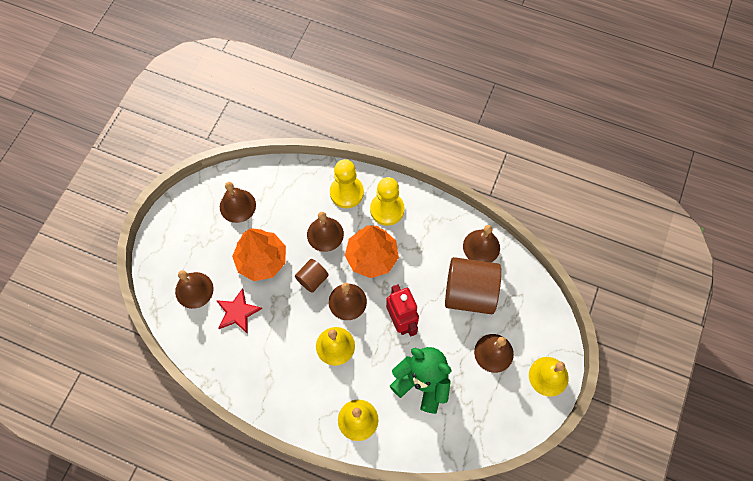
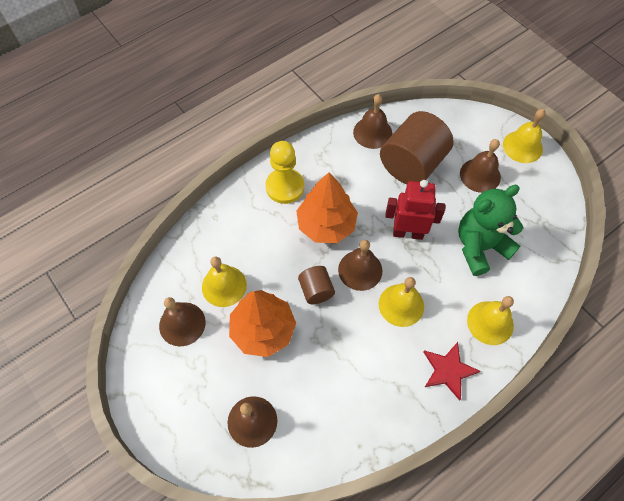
camera: 60 degrees left, 5 degrees down
red star [216,288,262,334] -> red star moved to [424,342,480,401]
brown bell [307,212,344,252] -> none
yellow pawn [330,159,364,208] -> none
none -> yellow bell [202,256,247,307]

